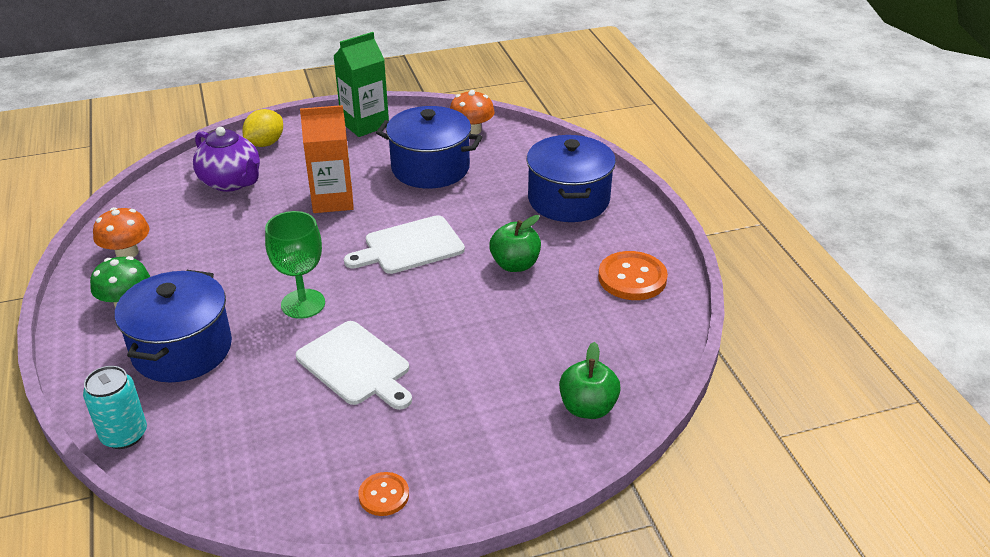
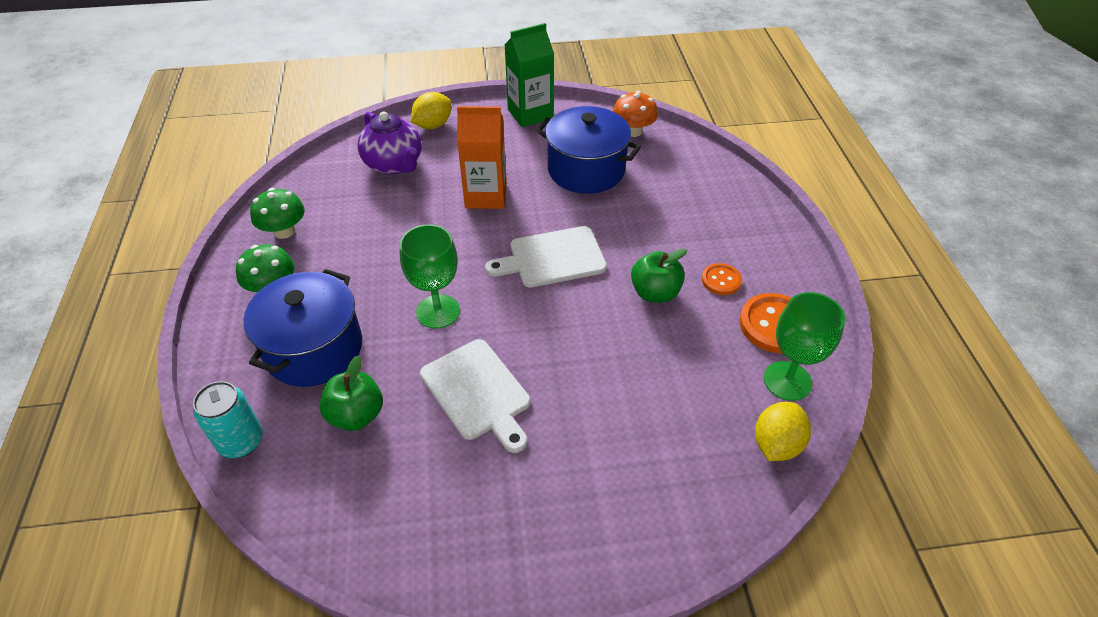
camera: 10 degrees right, 10 degrees up
orange mushroom [93,207,149,257] -> green mushroom [250,188,305,239]
orange button [358,472,409,516] -> orange button moved to [702,263,742,295]
blue pot [526,135,616,222] -> none
green apple [559,342,621,419] -> green apple moved to [320,355,383,431]
none -> yellow lemon [755,402,811,461]
none -> green goblet [764,292,845,401]

